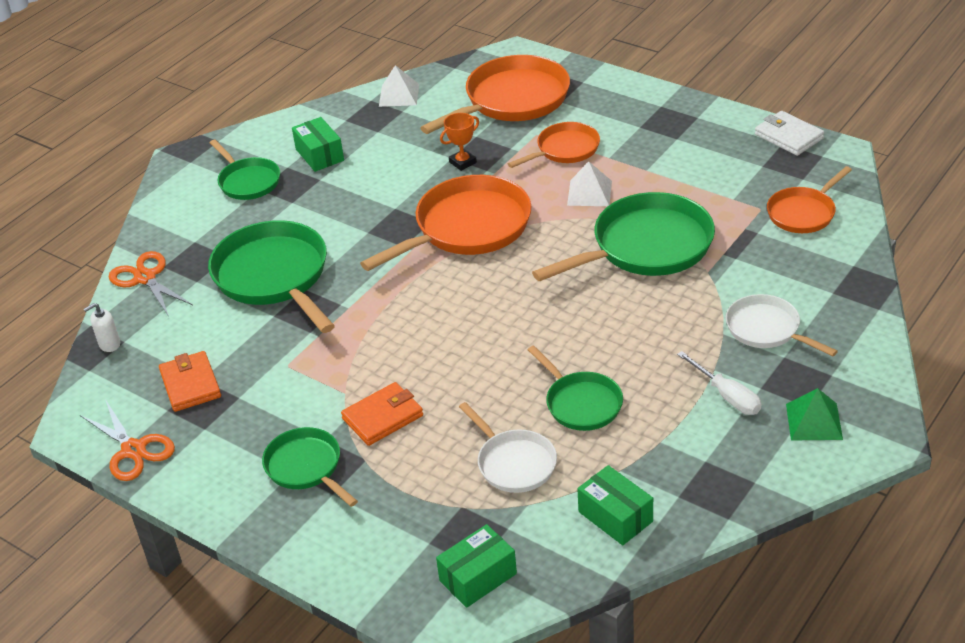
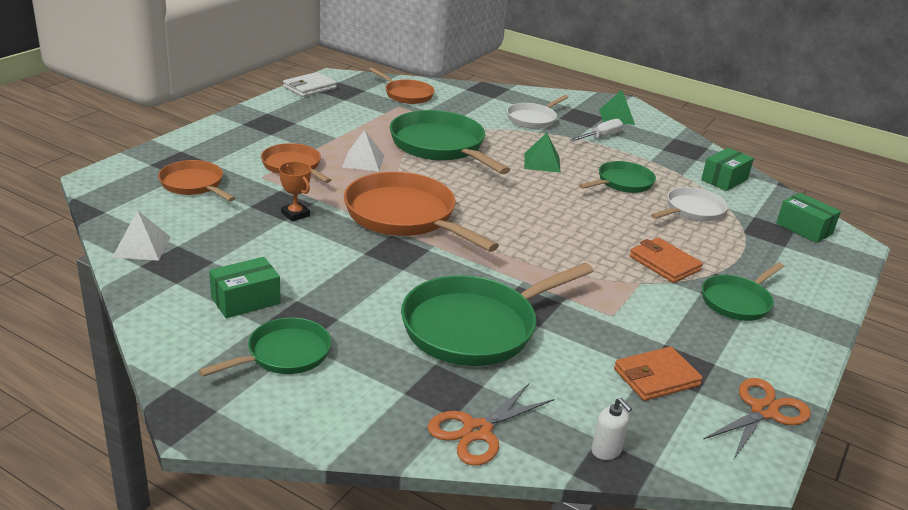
camera: 100 degrees left, 10 degrees down
orange pan [420,55,570,134] -> orange pan [158,160,235,201], size x0.57
none -> green pyramid [524,133,561,173]

